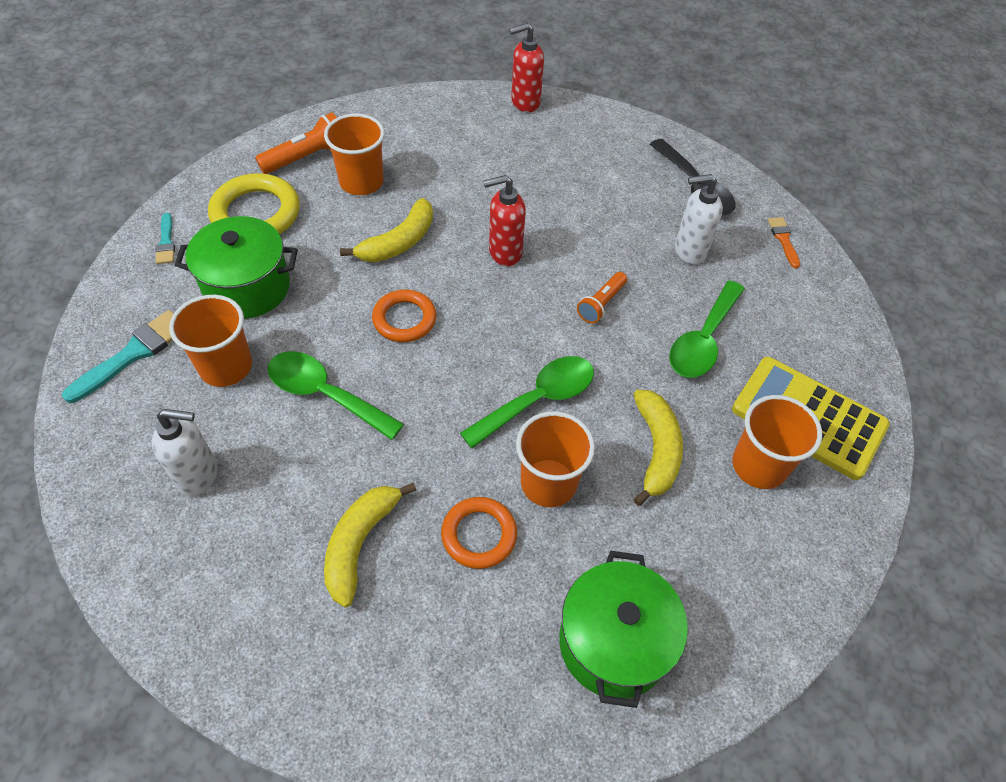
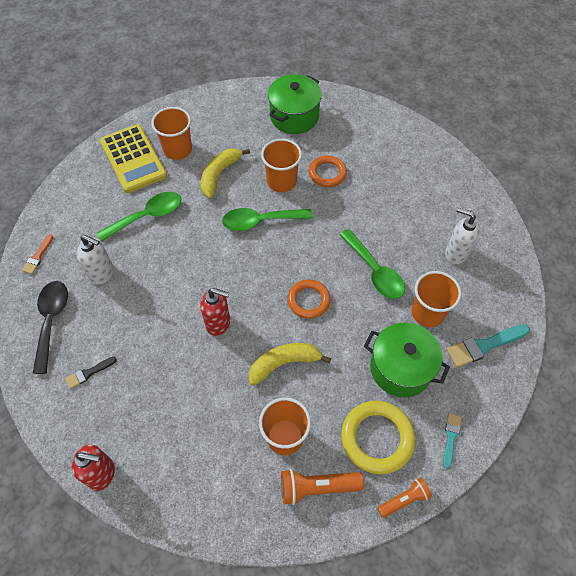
camera: 150 degrees left, 5 degrees up
yellow banana [324,483,417,607] -> none
orange flashlight [577,272,627,323] -> orange flashlight moved to [377,477,432,518]
none -> black brush [65,357,117,389]

